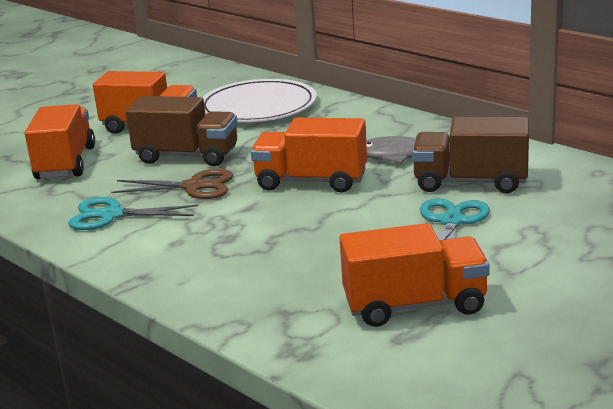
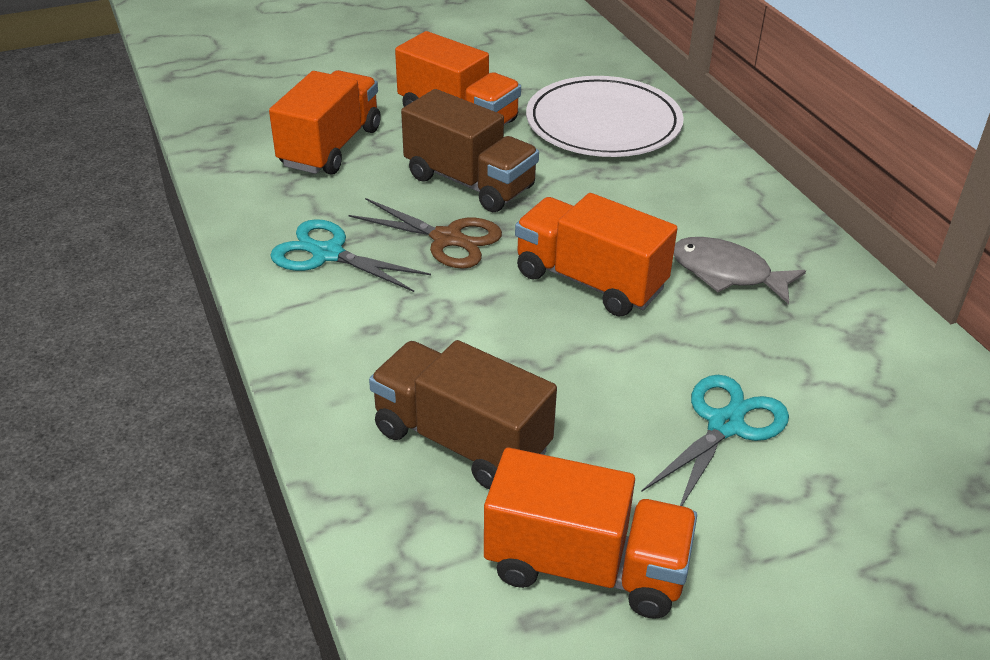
camera: 20 degrees right, 15 degrees up
brown truck [412,117,529,193] -> brown truck moved to [369,340,557,489]

